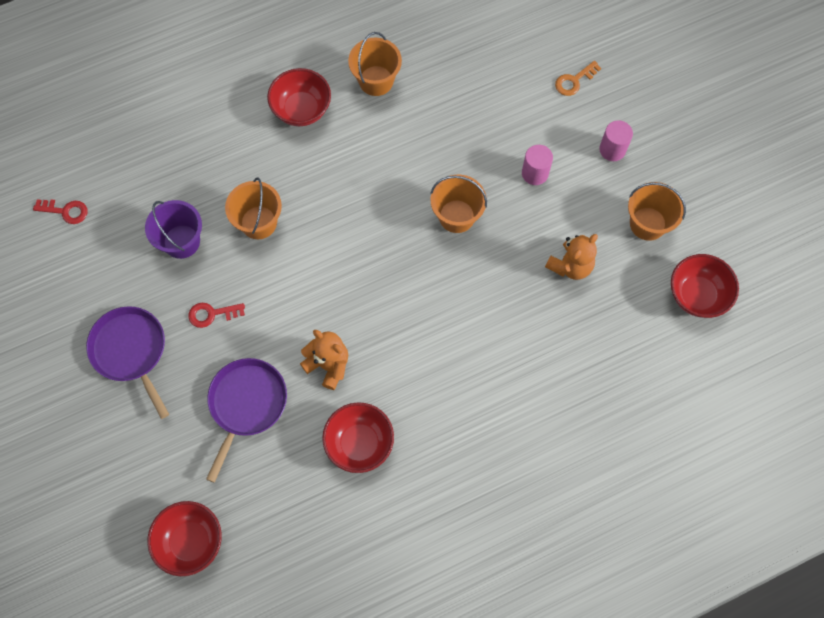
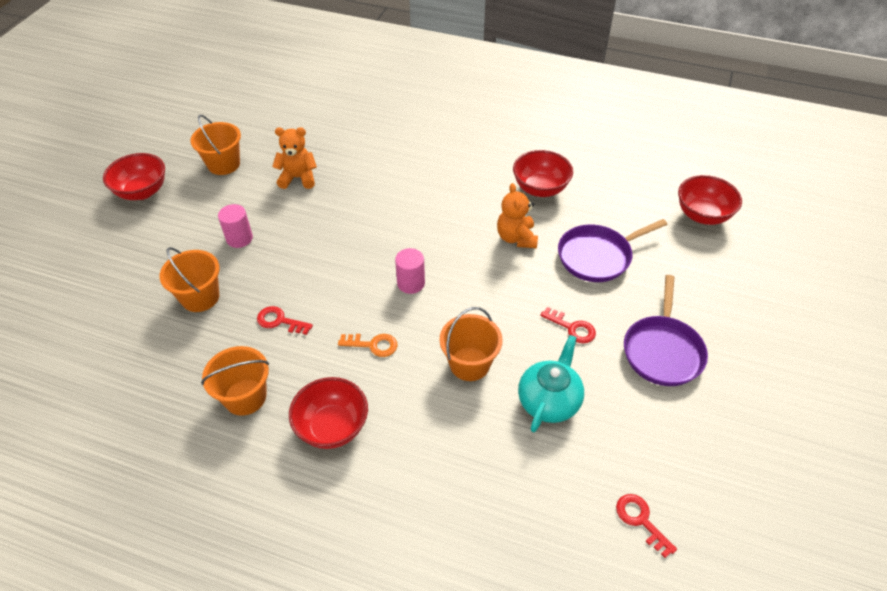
camera: 135 degrees left, 20 degrees down
purple bucket [145,200,202,259] -> turquoise teapot [518,335,584,433]
orange bucket [430,175,487,233] -> orange bucket moved to [160,247,220,312]
orange key [555,61,601,96] -> orange key moved to [338,334,398,357]
pink cylinder [599,120,633,161] -> pink cylinder moved to [395,248,425,294]
red bowl [671,254,739,318] -> red bowl moved to [103,153,165,200]
none -> red key [257,306,313,335]

